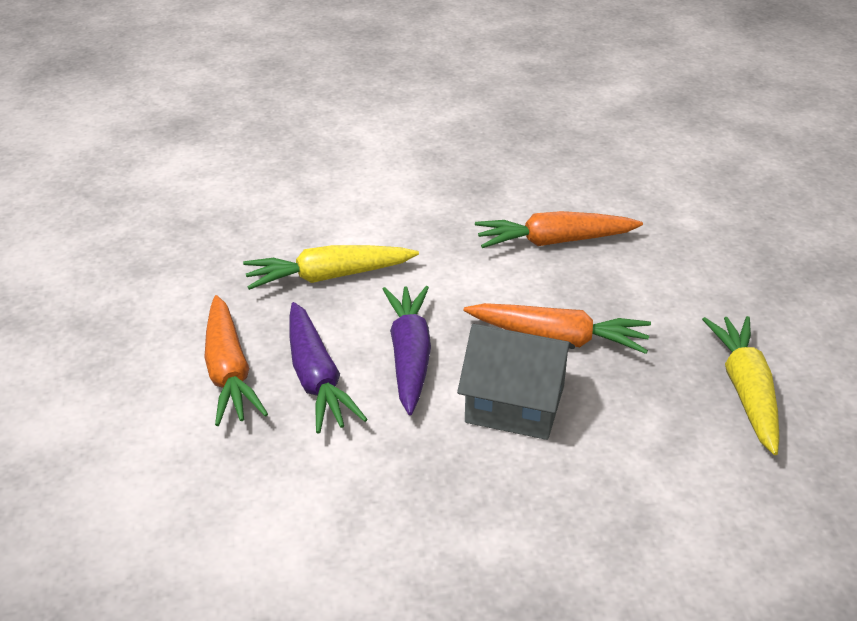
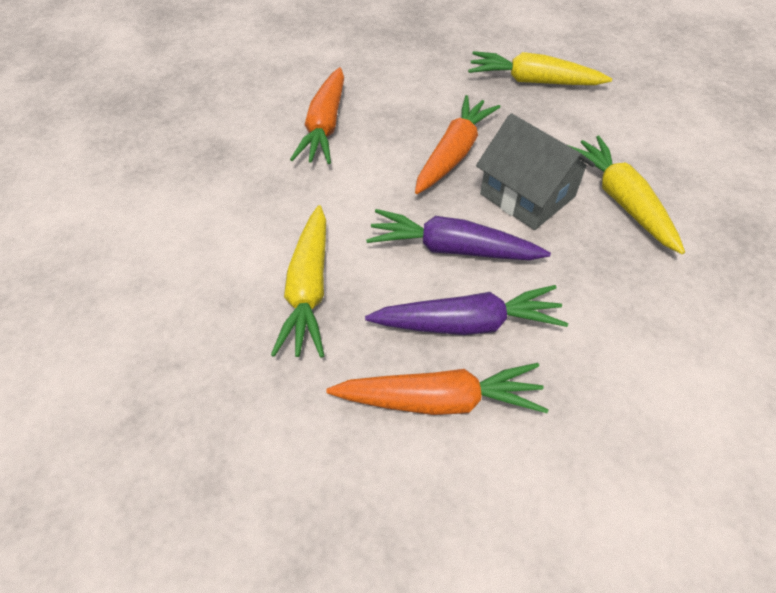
camera: 75 degrees left, 15 degrees up
grey house [457,324,575,440] -> grey house turned 75 degrees counterclockwise [476,113,595,230]
none -> yellow carrot [568,135,685,254]

